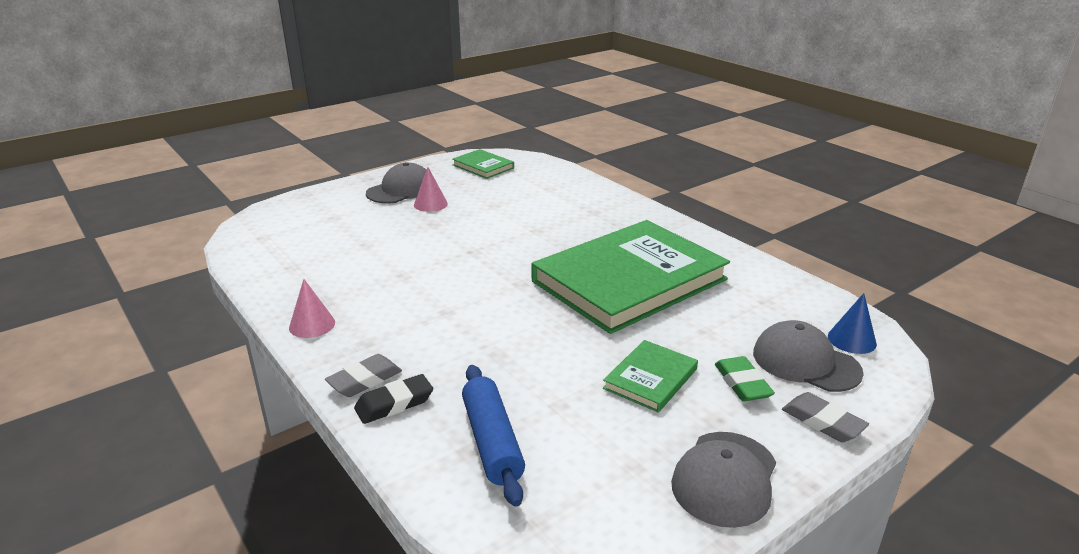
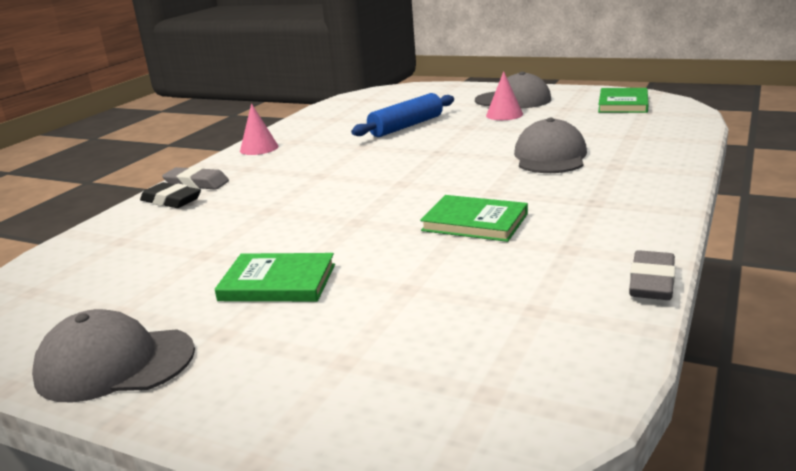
camera: 65 degrees right, 5 degrees down
blue rolling pin [462,365,525,507] -> blue rolling pin moved to [351,93,454,137]
green book [532,220,730,334] -> green book [420,195,528,242], size x0.43
green eraser [715,356,775,401] -> none
grey cap [753,320,864,392] -> grey cap moved to [514,118,587,173]
grey eraser [782,392,869,442] -> grey eraser moved to [629,250,675,300]
blue cone [828,293,877,354] -> none

